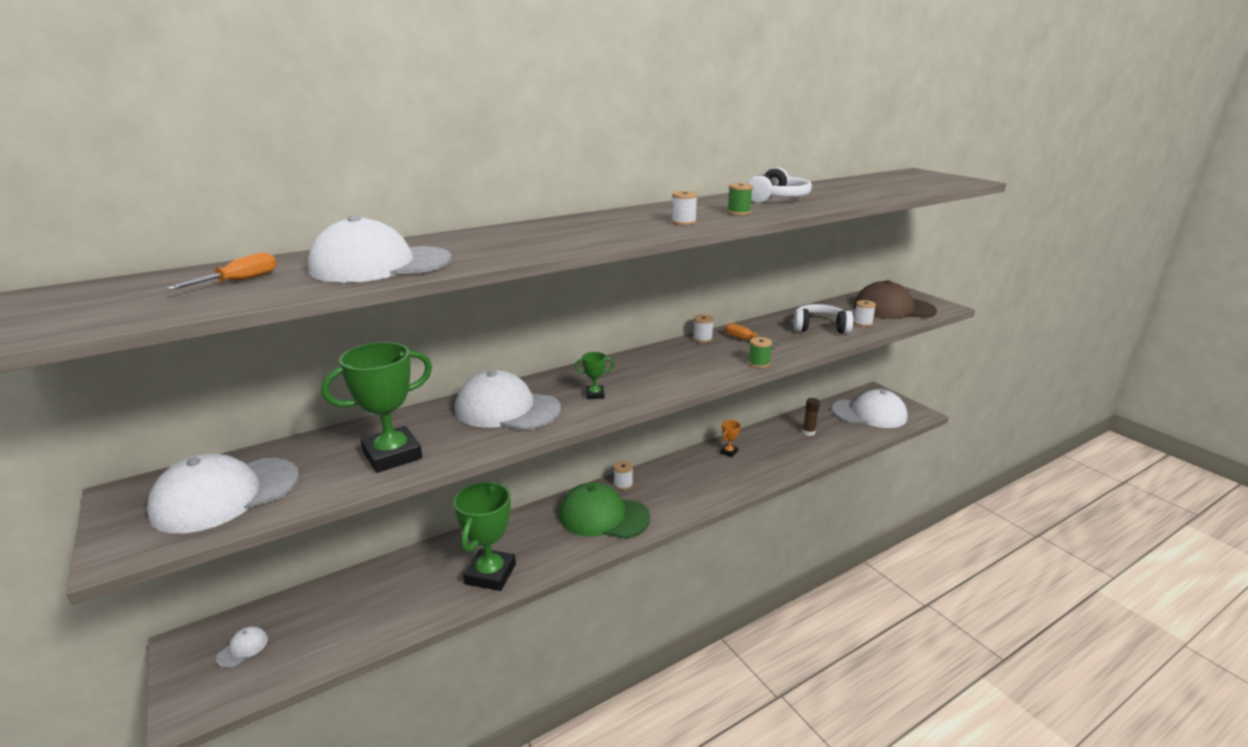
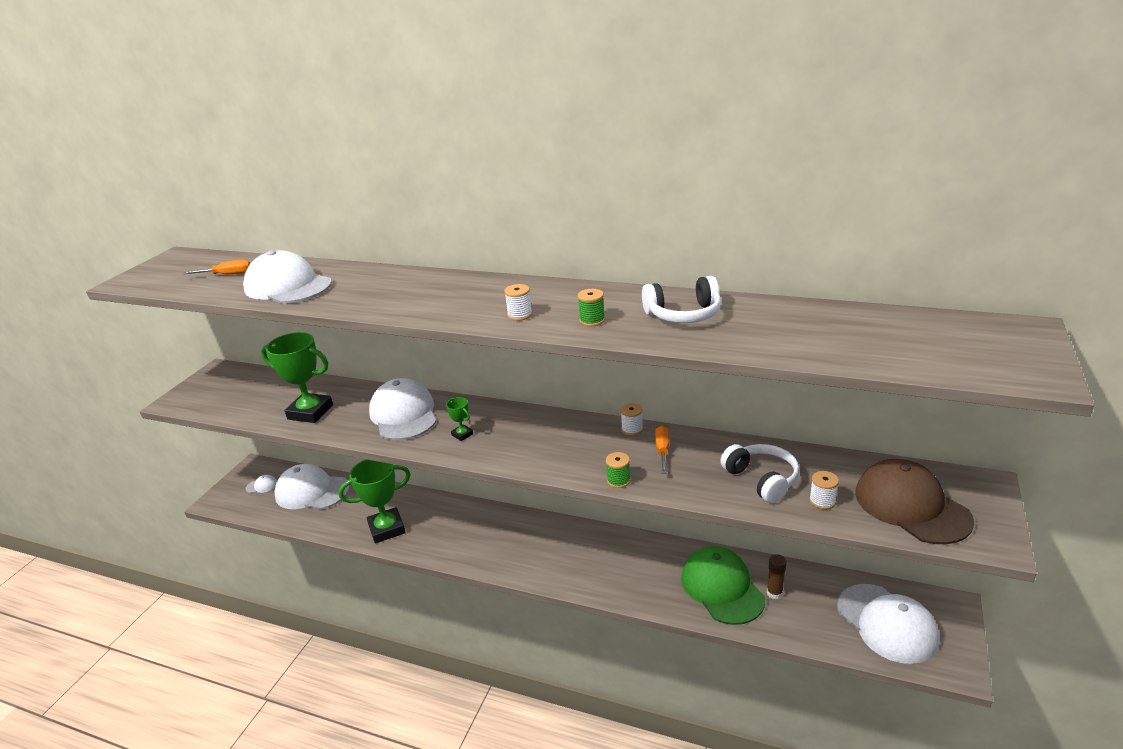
camera: 55 degrees right, 5 degrees up
white cap [147,453,299,533] -> white cap moved to [274,464,350,509]
green cap [559,482,650,539] -> green cap moved to [681,546,765,625]
white spool [614,461,633,490] -> none
orange trophy [720,420,741,457] -> none

